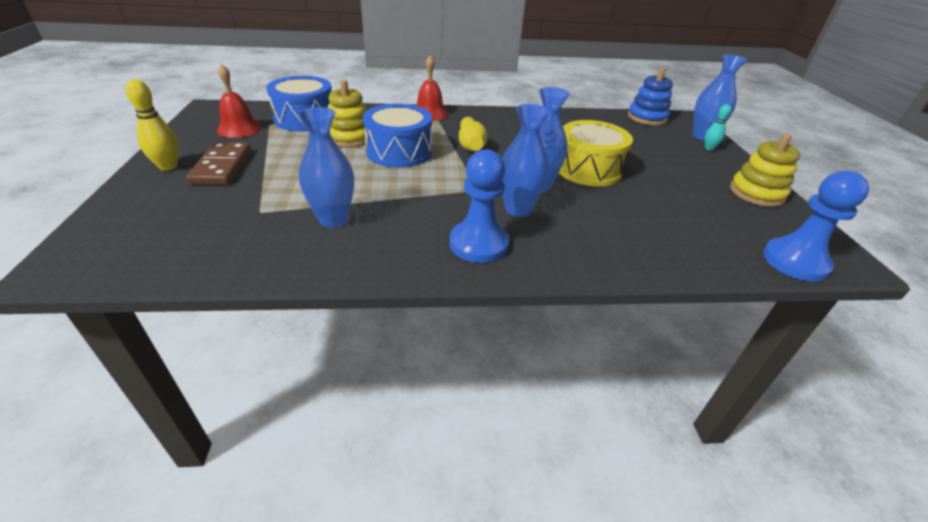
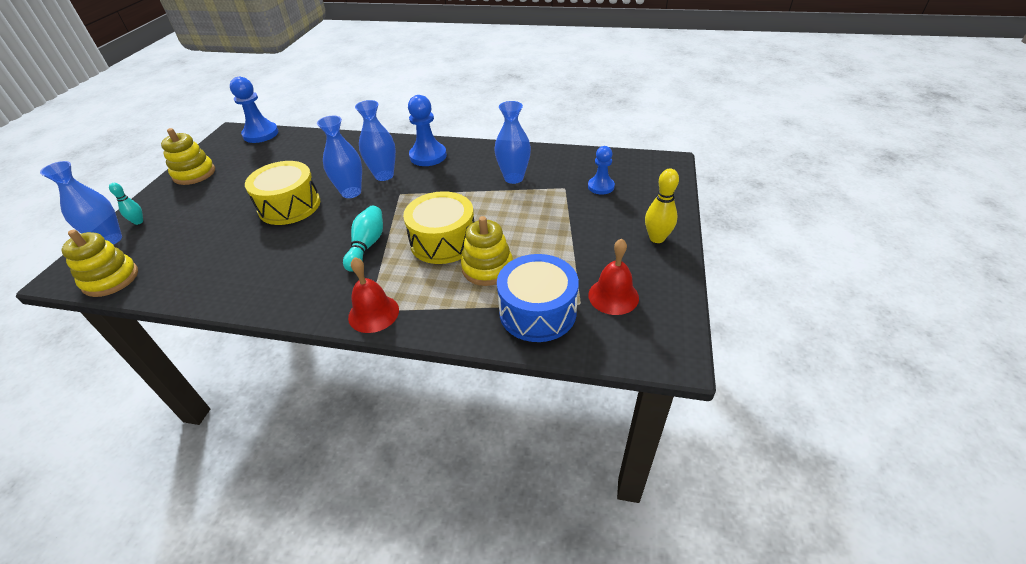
camera: 160 degrees left, 5 degrees up
brown domino [186,142,251,185] -> none
blue drum [363,104,432,168] -> yellow drum [403,191,474,264]
yellow bowling pin [459,117,487,152] -> turquoise bowling pin [343,206,383,272]
blue stacking toy [628,68,673,125] -> yellow stacking toy [61,229,138,297]
none -> blue pawn [588,146,615,195]

